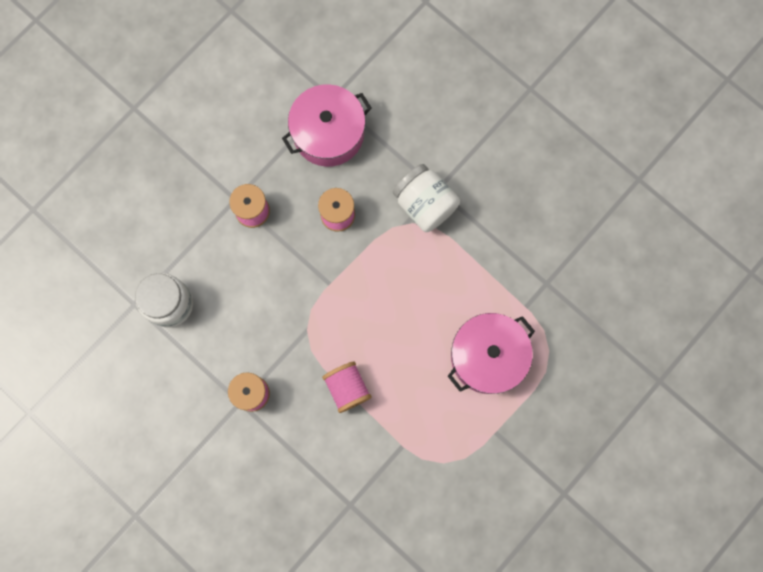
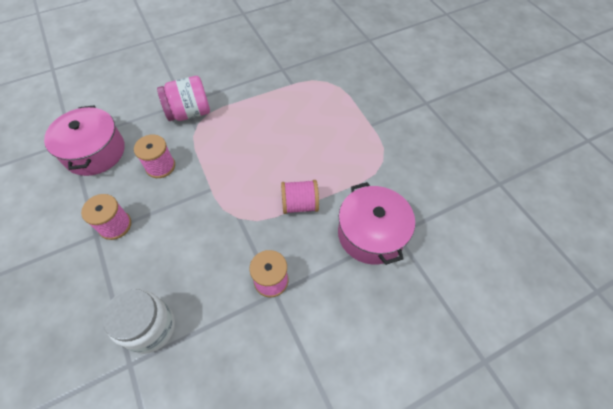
camera: 70 degrees left, 20 degrees down
white jar [393,164,460,232] -> pink jar [157,76,210,121]
pink pot [448,313,535,394] -> pink pot moved to [338,182,415,265]

